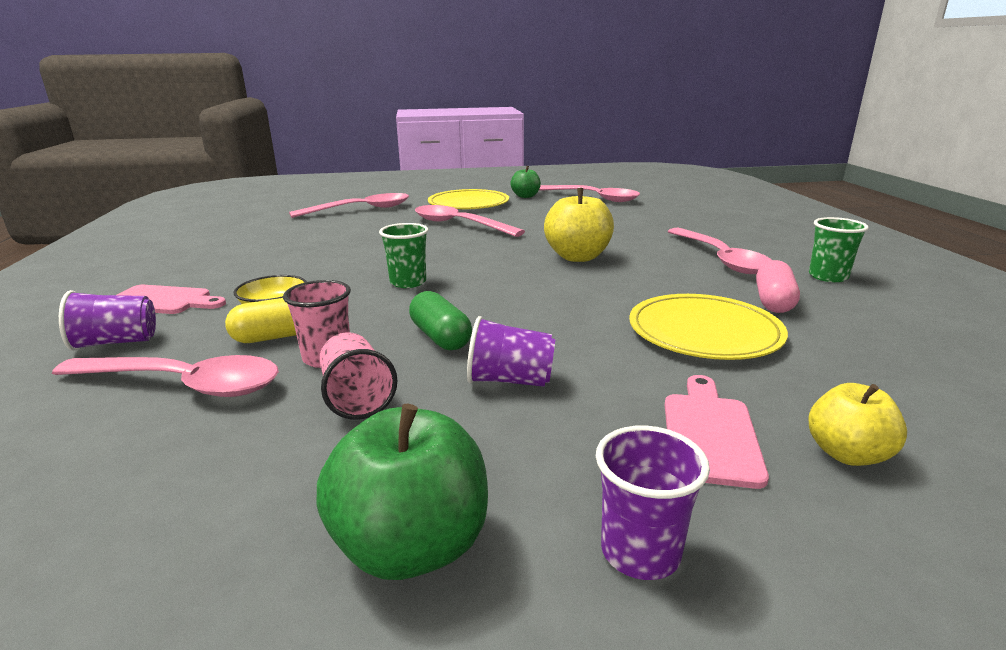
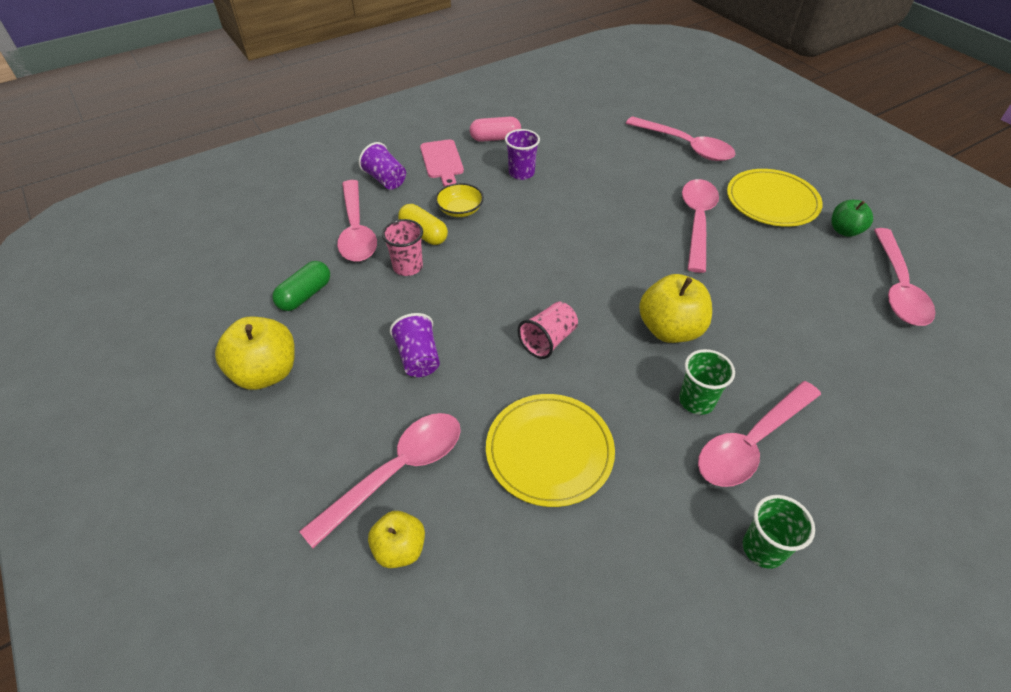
camera: 65 degrees right, 25 degrees up
green apple [317,404,488,580] -> yellow apple [215,317,295,390]
pink cup [319,333,398,420] -> pink cup moved to [518,302,578,359]
green cup [379,223,428,288] -> green cup moved to [679,349,735,415]
green capsule [409,291,472,350] -> green capsule moved to [272,261,330,311]
purple cup [596,425,710,580] -> purple cup moved to [505,129,540,180]
pink cutting board [665,375,769,489] -> pink spoon [299,413,461,548]
pink capsule [756,260,800,313] -> pink capsule moved to [470,117,521,142]

